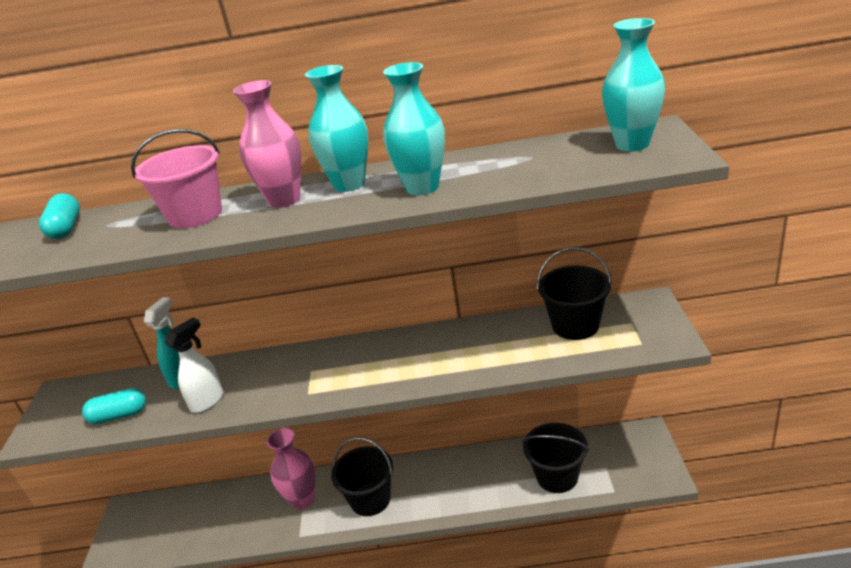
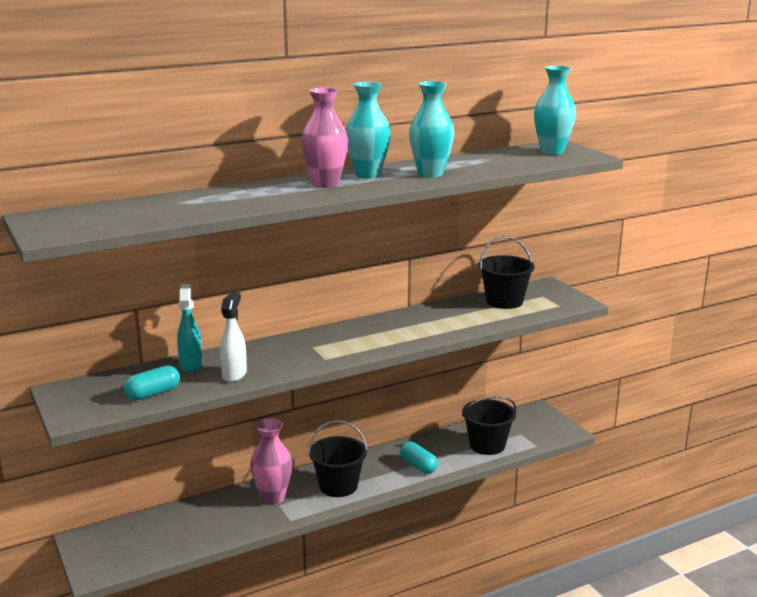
camera: 30 degrees left, 10 degrees down
turquoise capsule [39,193,80,239] -> turquoise capsule moved to [400,442,438,474]
pink bucket [131,129,222,229] -> none

